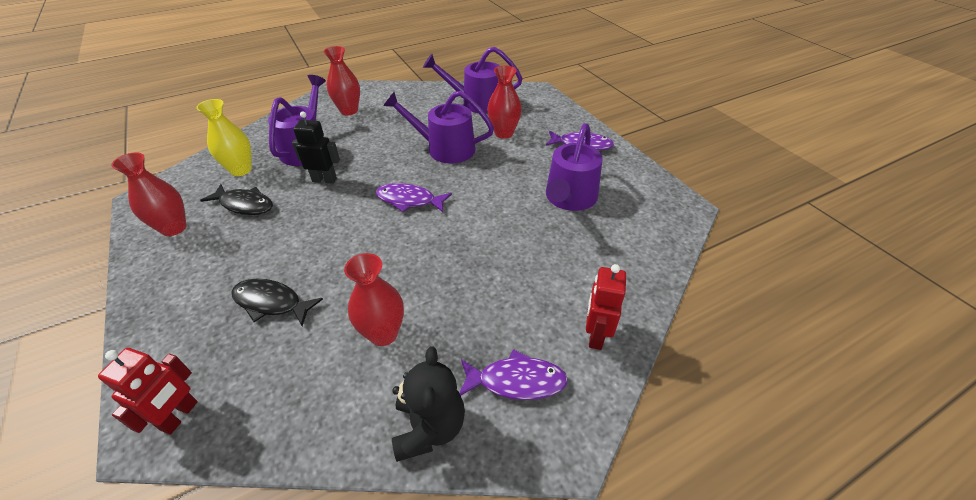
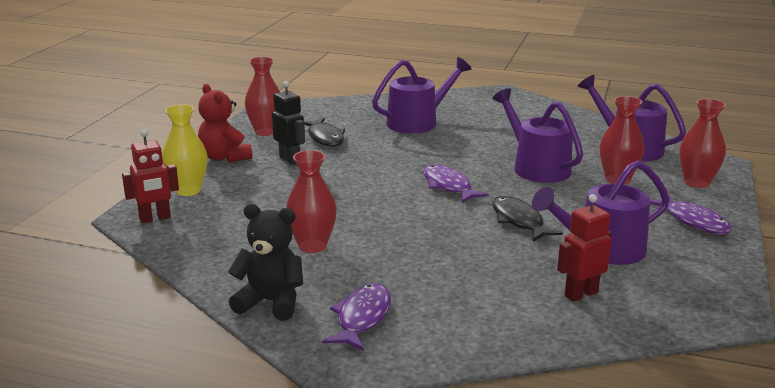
camera: 45 degrees right, 20 degrees down
yellow vase [196,99,252,176] -> yellow vase moved to [162,104,208,196]
black fish [231,279,323,326] -> black fish moved to [492,196,563,242]
black robot [292,111,340,184] -> black robot moved to [272,81,305,165]
red vase [324,46,360,116] -> red vase moved to [679,99,726,188]
black teddy bear [392,346,465,462] -> black teddy bear turned 120 degrees counterclockwise [228,204,303,321]
purple fish [459,349,568,400] -> purple fish turned 120 degrees counterclockwise [322,283,391,351]
red robot [586,264,626,350] -> red robot moved to [557,194,612,302]
none -> red teddy bear [198,84,252,162]

